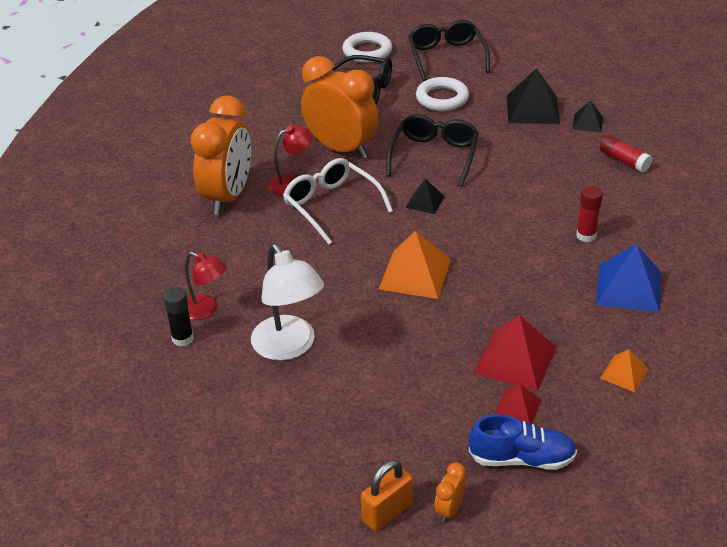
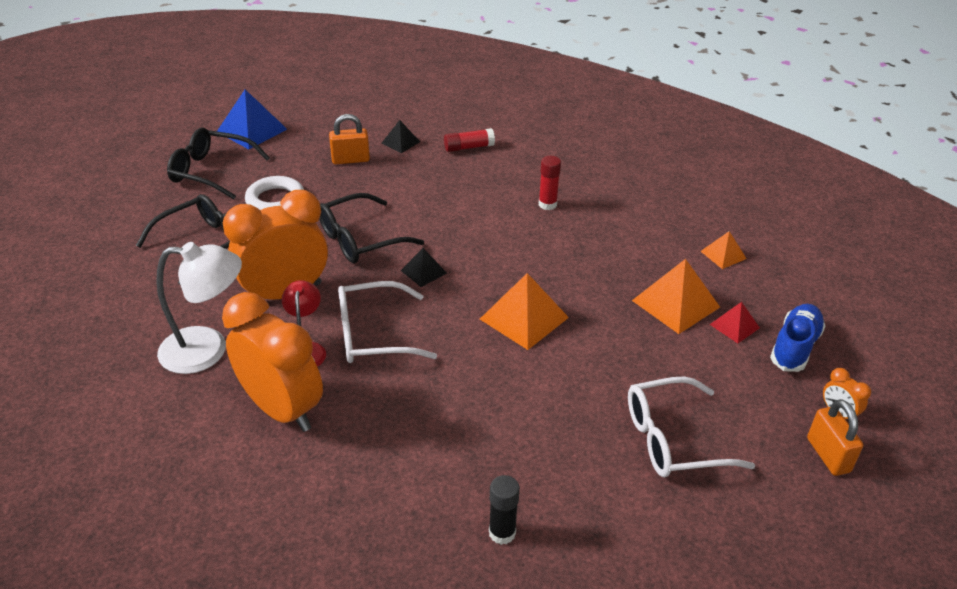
camera: 65 degrees left, 0 degrees up
red lamp [185,252,226,320] -> none
white lamp [251,244,324,361] -> white lamp moved to [156,242,242,374]
white ring [342,32,392,63] -> none
black glasses [386,114,479,187] -> black glasses turned 75 degrees counterclockwise [319,193,424,263]
red pyramid [474,315,556,391] -> orange pyramid [632,259,720,334]
black pyramid [507,68,560,124] -> orange padlock [329,114,370,164]
blue pyramid [596,244,661,313] -> blue pyramid moved to [217,89,287,149]
none -> white glasses [628,376,755,477]

